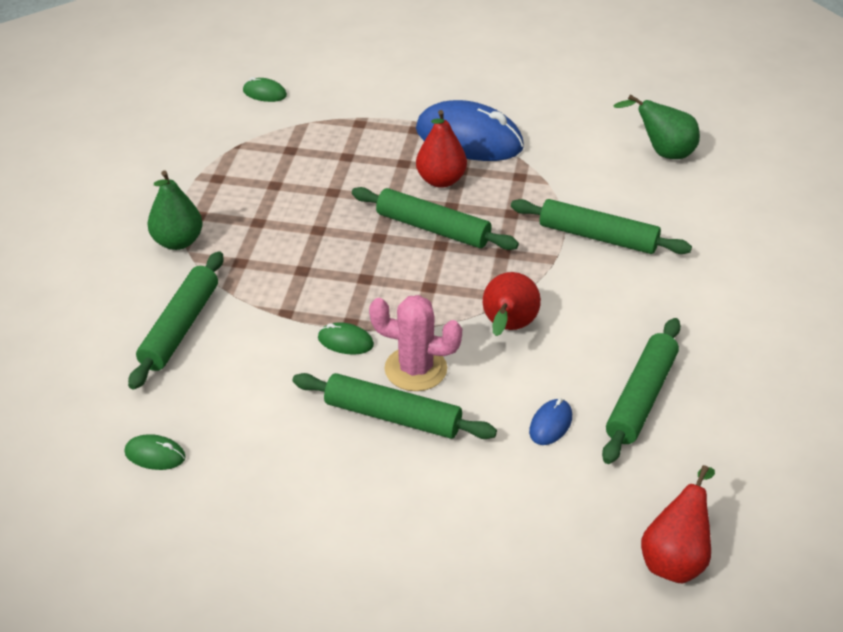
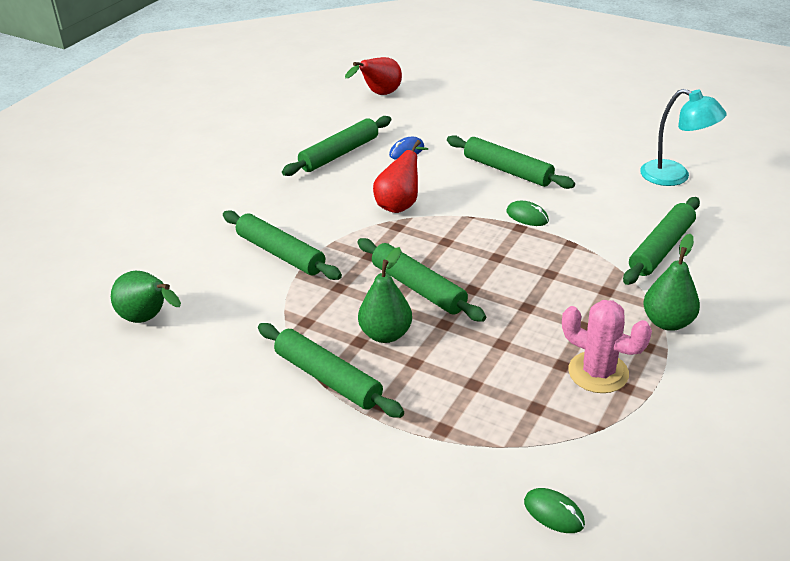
camera: 160 degrees left, 5 degrees down
green mouse [124,434,186,470] -> turquoise lamp [640,89,727,186]
pink cactus [369,295,462,391] -> pink cactus moved to [562,300,652,393]
blue mouse [416,100,524,161] -> green rolling pin [258,323,404,418]
red pear [416,110,467,188] -> green pear [358,247,412,343]

